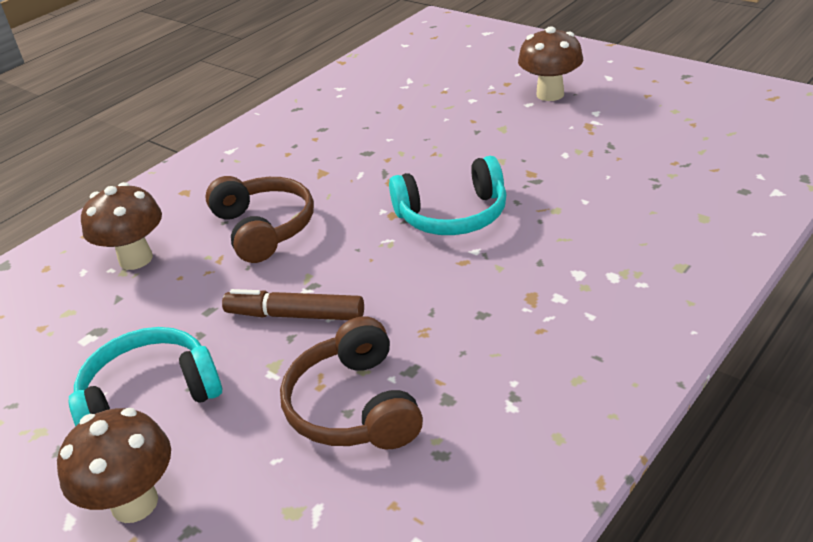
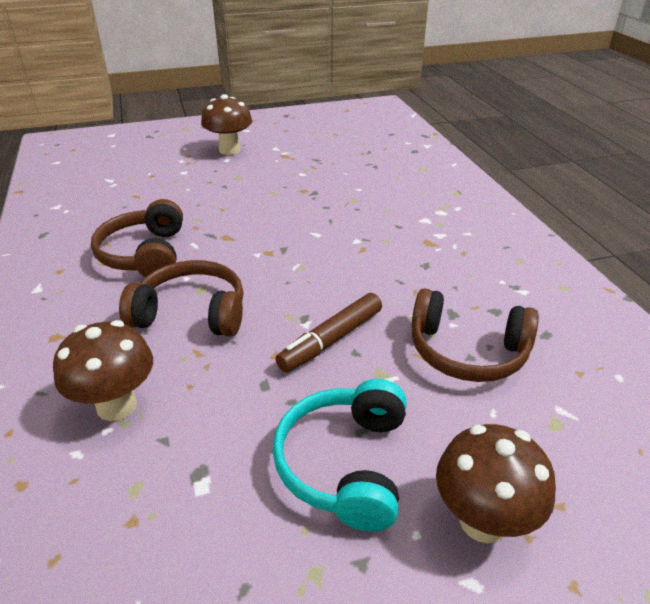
camera: 60 degrees left, 0 degrees up
turquoise headphones [389,156,507,235] -> none
none -> brown headphones [91,199,183,277]

